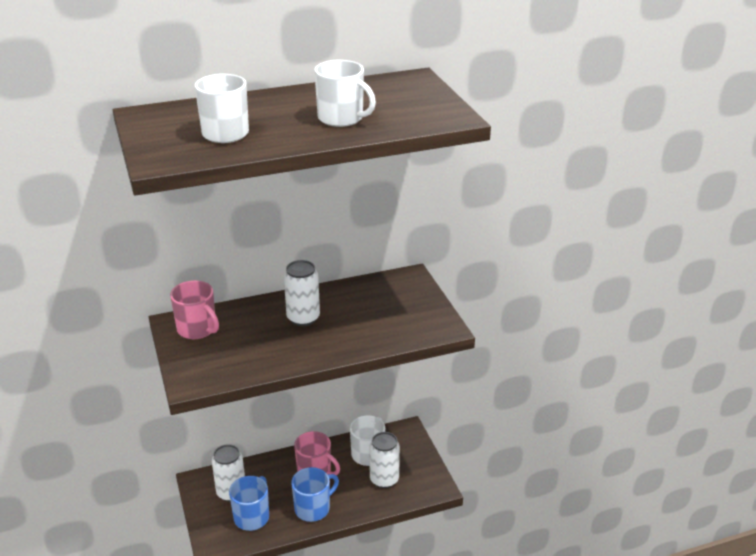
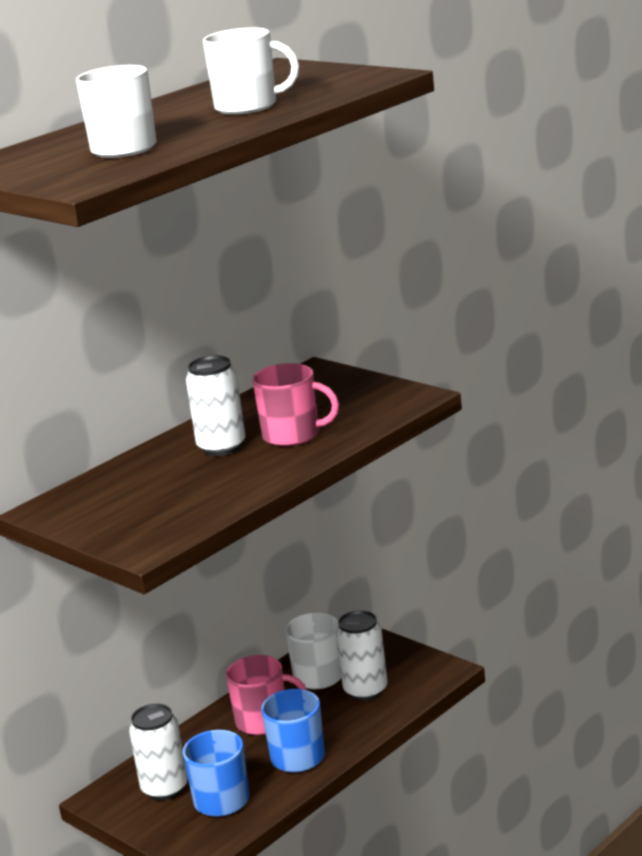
camera: 25 degrees left, 10 degrees down
pink mug [170,280,219,339] -> pink mug moved to [252,363,339,447]

